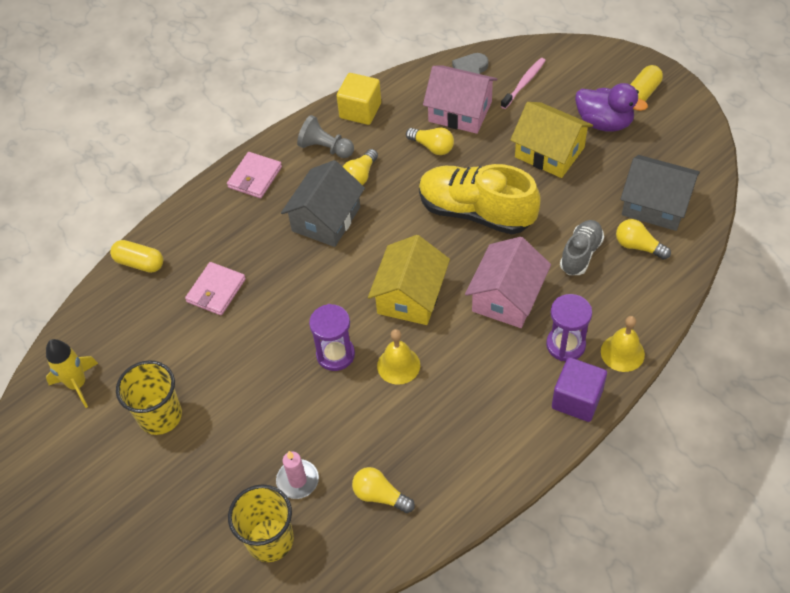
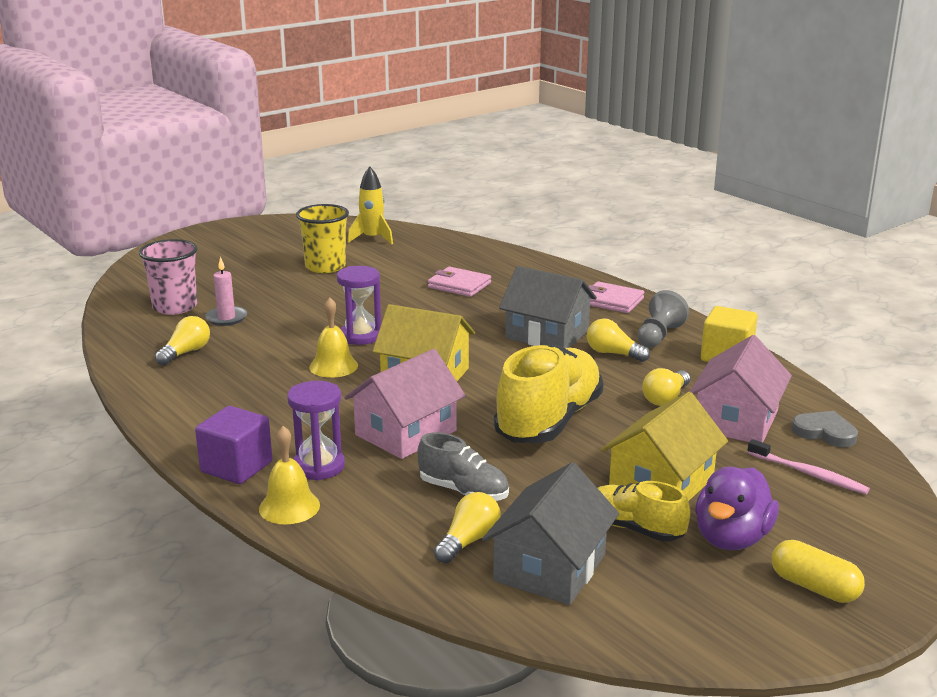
camera: 90 degrees right, 30 degrees down
yellow capsule [110,240,163,273] -> none
yellow cup [228,484,294,562] -> pink cup [139,239,197,315]
pink house [465,237,551,328] -> pink house turned 75 degrees counterclockwise [344,349,466,459]
none -> yellow shoe [598,481,690,542]

